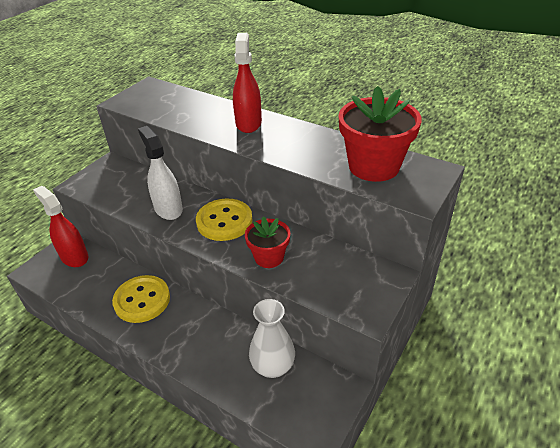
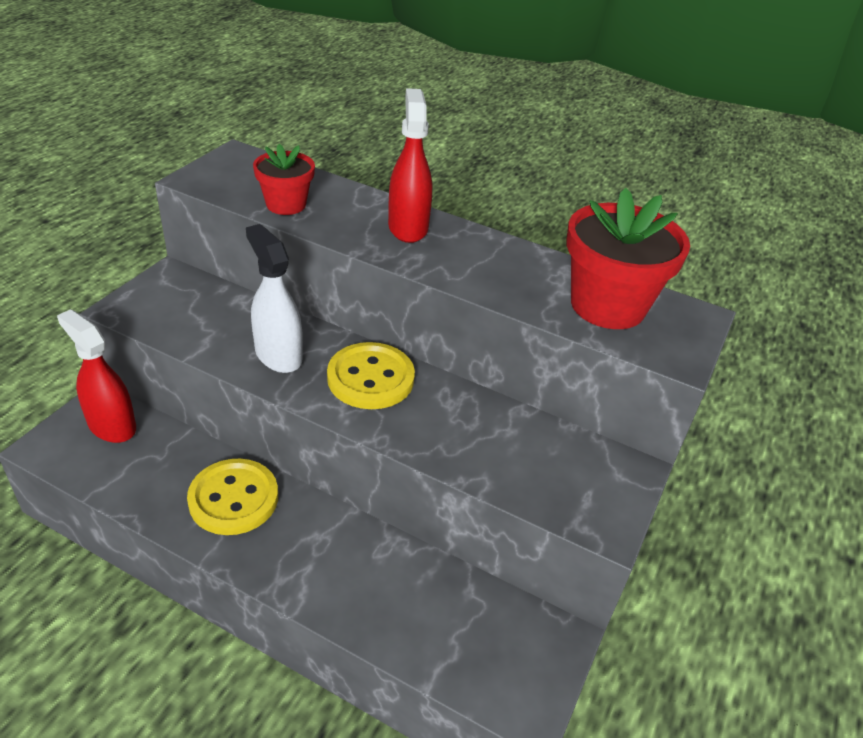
camera: 10 degrees left, 0 degrees up
red flower pot [245,216,290,268] -> red flower pot moved to [253,144,315,215]
white vase [249,299,295,378] -> none

